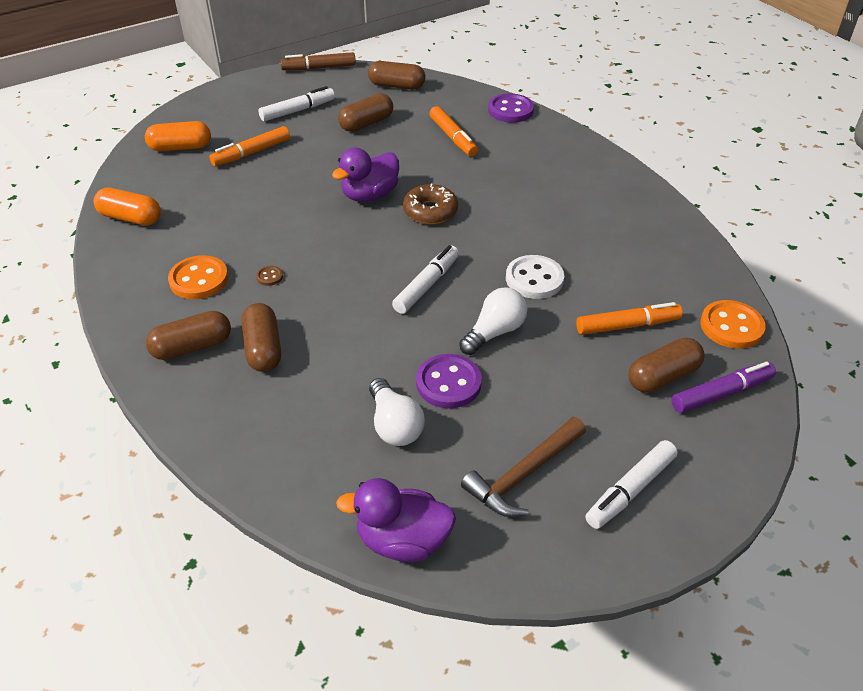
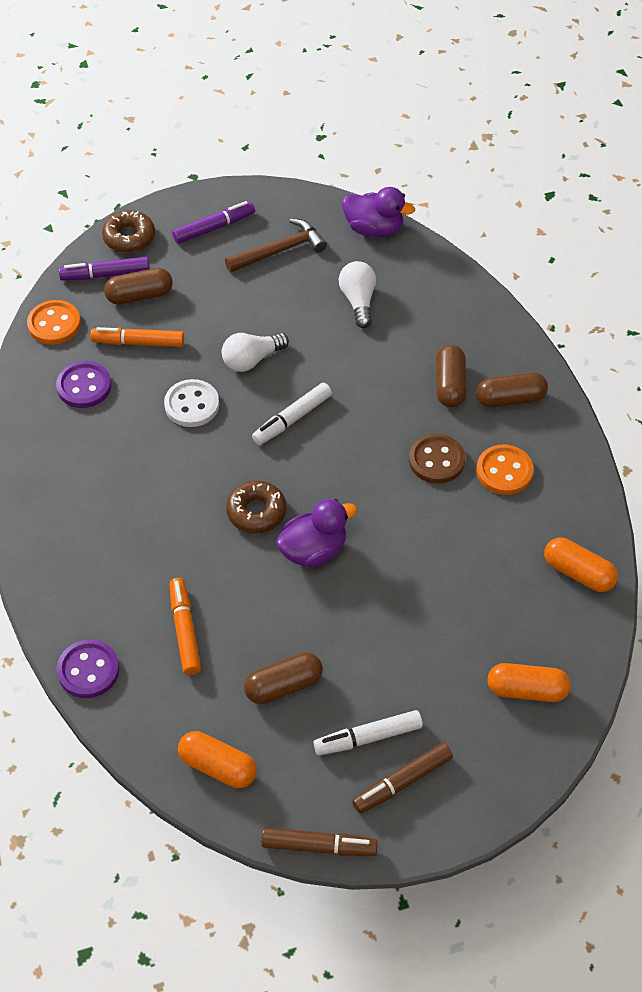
camera: 165 degrees left, 10 degrees up
orange marker [209,126,290,166] -> none
brown button [256,266,283,286] -> brown button [409,434,465,484], size x2.19
brown capsule [368,61,425,89] -> orange capsule [178,731,257,788]
purple button [416,354,482,408] -> purple button moved to [56,361,111,408]
white marker [585,440,678,529] -> purple marker [172,201,255,244]
none -> brown donut [102,210,155,253]
none -> brown marker [352,743,453,814]

